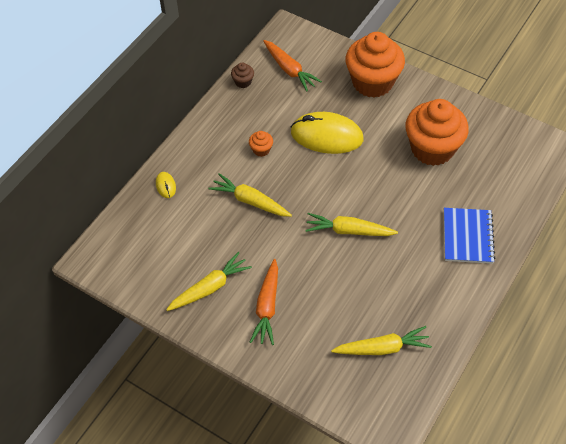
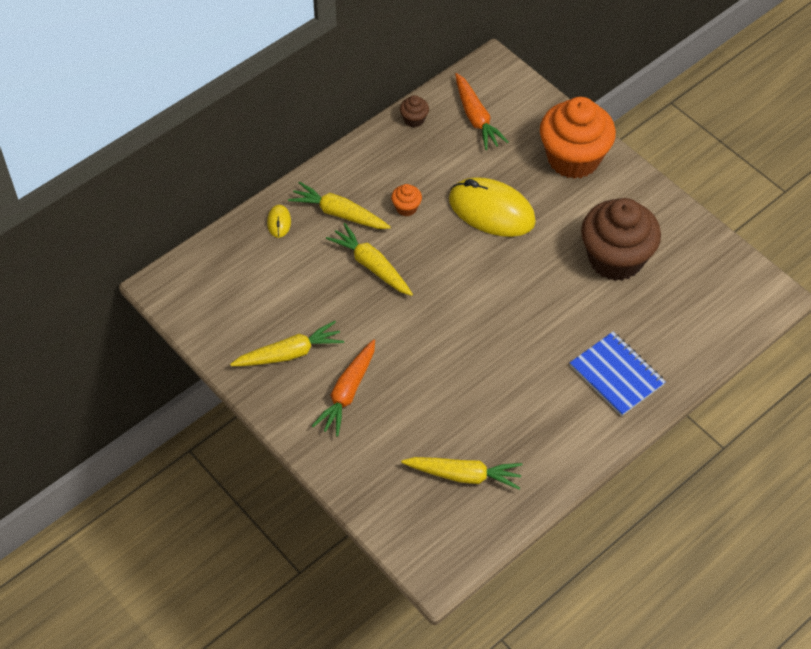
camera: 15 degrees right, 0 degrees up
yellow carrot [305,213,398,236] -> yellow carrot moved to [288,182,391,229]
orange cupcake [405,99,469,166] -> brown cupcake [581,198,661,281]
blue notebook [444,208,495,264] -> blue notebook turned 60 degrees counterclockwise [570,332,666,416]

